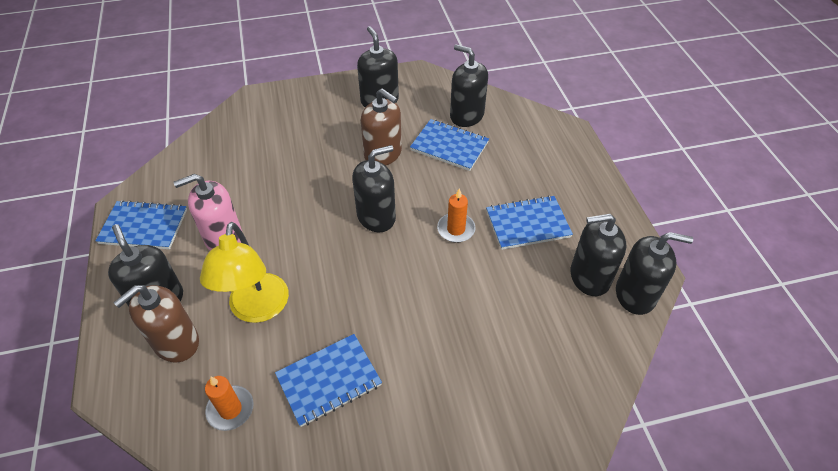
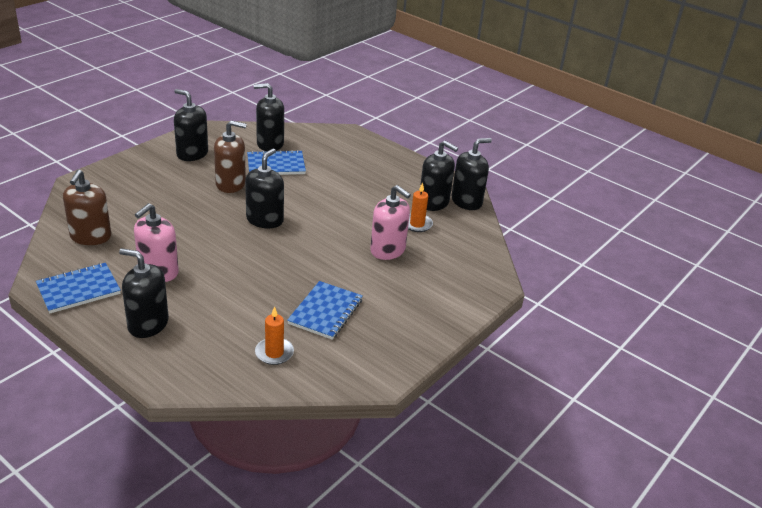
camera: 40 degrees left, 15 degrees down
brown soap dispenser [114,285,199,363] -> brown soap dispenser moved to [63,170,111,245]
yellow lamp [200,222,289,323] -> none
orange candle [437,188,476,243] -> orange candle moved to [408,182,433,232]
blue notebook [486,195,573,250] -> none
black soap dispenser [570,214,626,296] -> black soap dispenser turned 105 degrees counterclockwise [420,141,458,211]
none -> pink soap dispenser [370,185,411,260]

